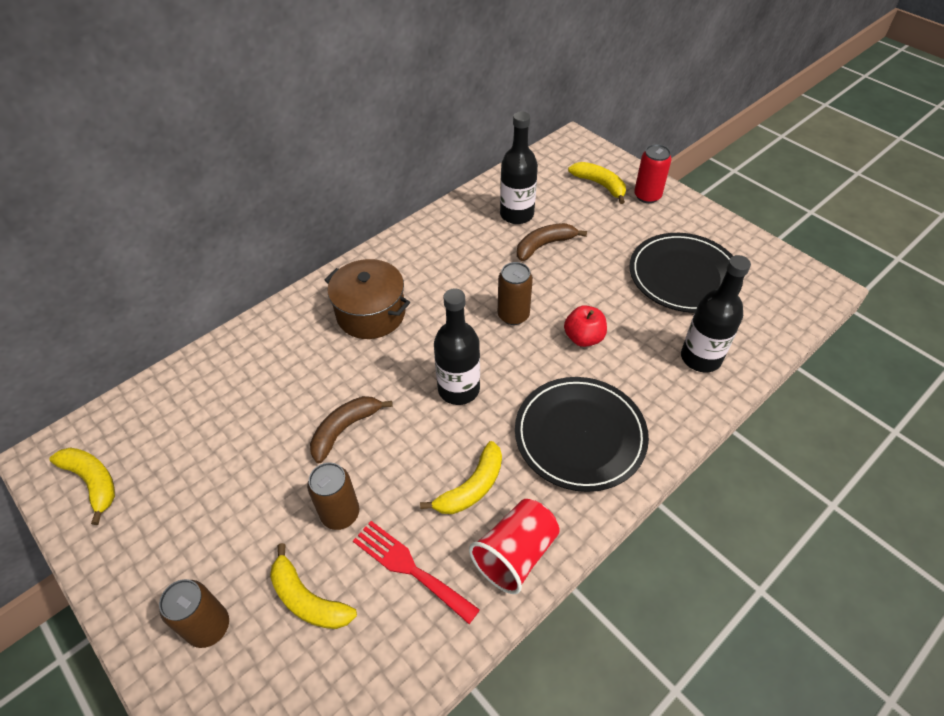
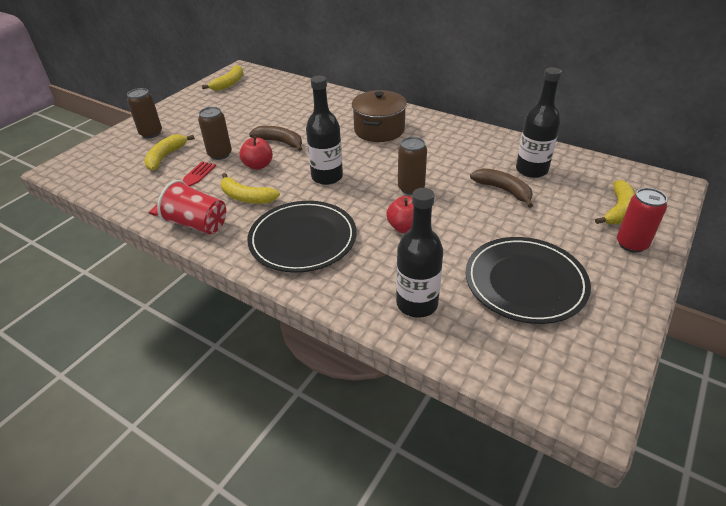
camera: 75 degrees right, 10 degrees down
none -> red apple [239,136,273,170]

